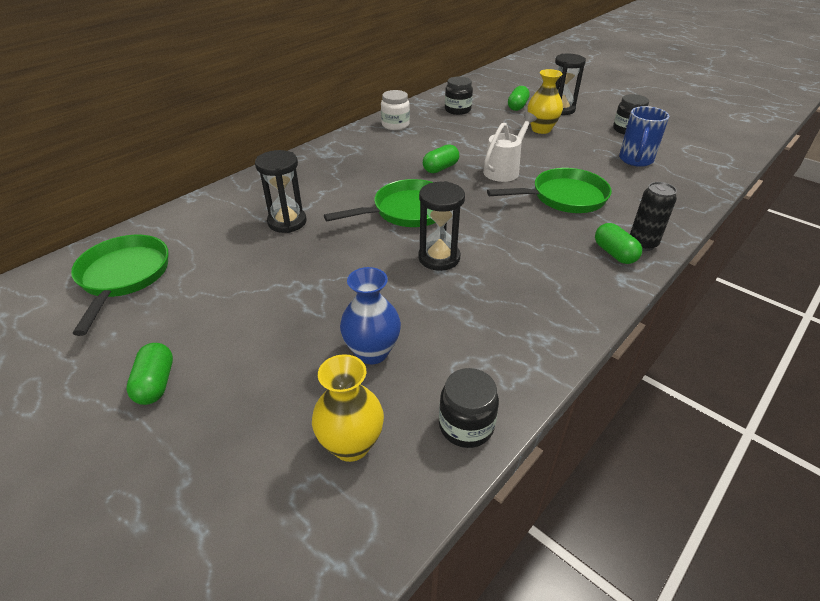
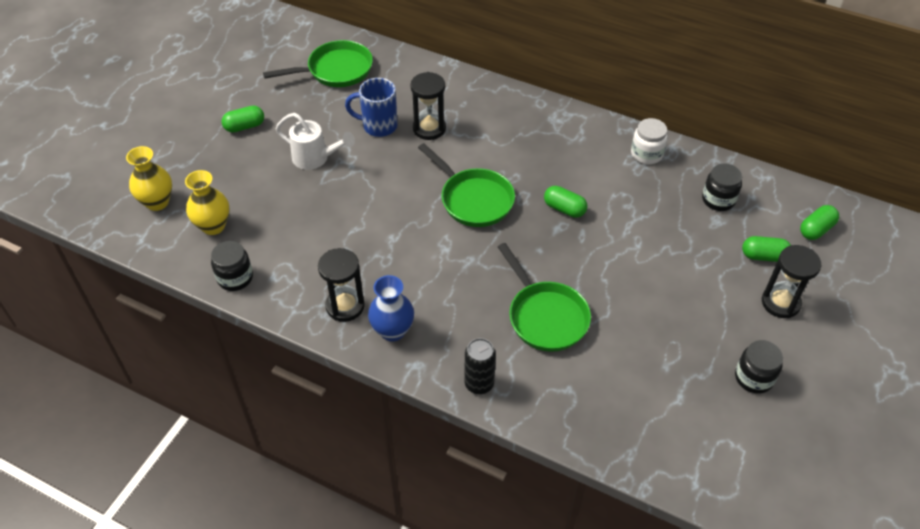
camera: 75 degrees right, 10 degrees up
blue vase [340,267,401,364] -> blue vase moved to [368,275,414,341]
black hourglass [418,181,465,271] -> black hourglass moved to [318,248,365,322]
white watering can [483,112,537,182] -> white watering can moved to [275,113,355,170]
yellow vase [528,69,563,134] -> yellow vase moved to [126,146,172,211]
green capsule [595,223,642,264] -> green capsule moved to [800,205,839,240]
blue mug [619,106,669,167] -> blue mug moved to [345,78,398,137]

